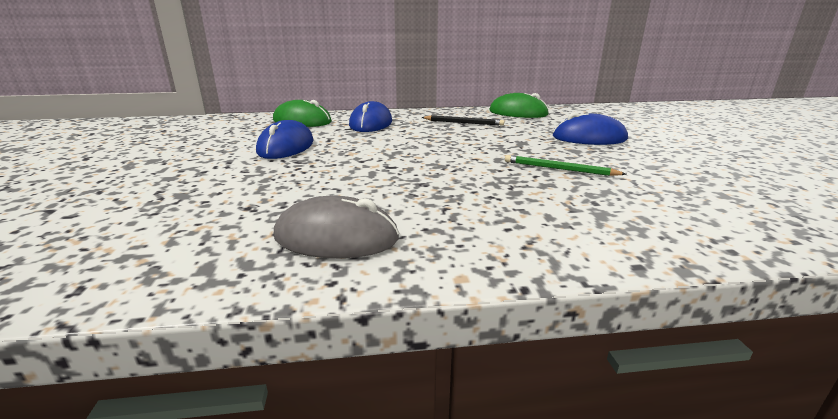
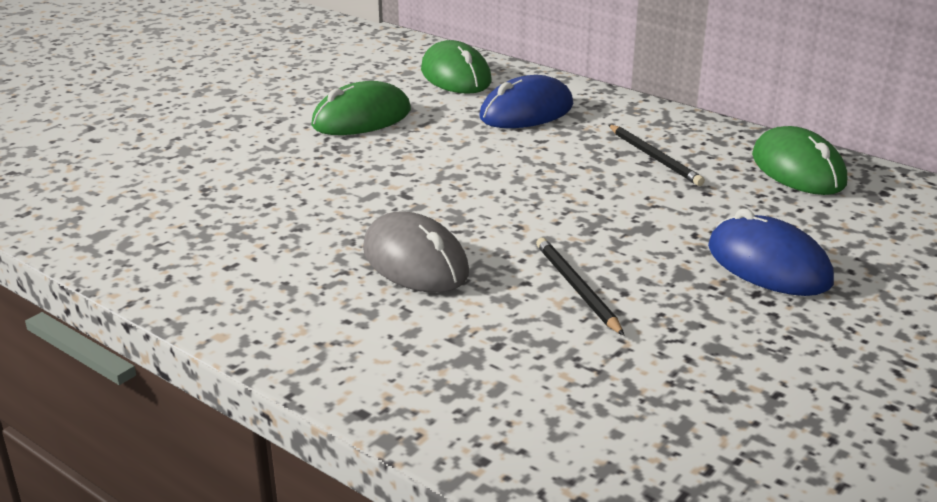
camera: 45 degrees right, 5 degrees up
blue mouse [256,120,314,159] -> green mouse [311,81,411,135]
grey mouse [273,196,399,258] -> grey mouse moved to [363,211,469,293]
green pencil [505,155,626,176] -> black pencil [536,238,625,336]

